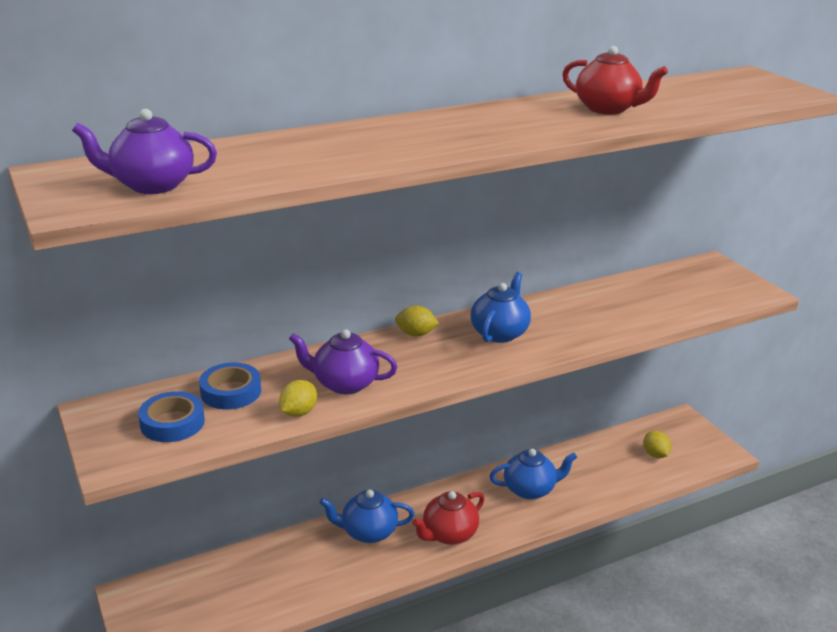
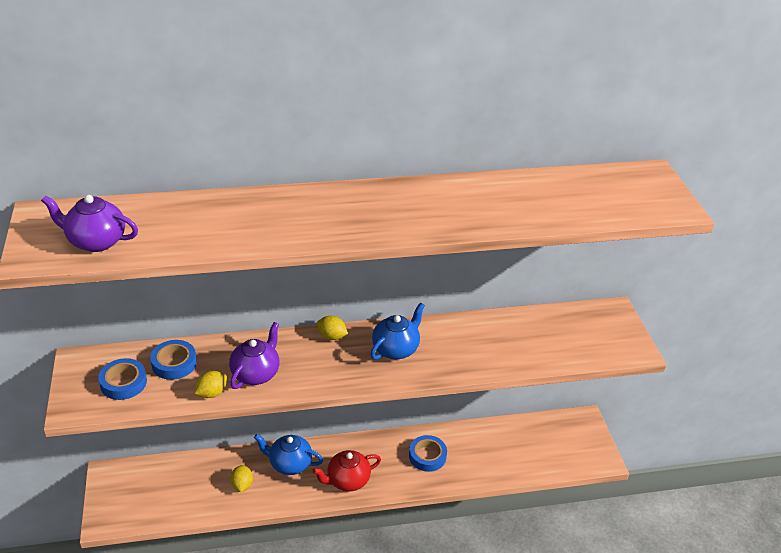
camera: 15 degrees right, 10 degrees up
purple teapot [289,329,397,394] -> purple teapot turned 90 degrees clockwise [229,322,279,389]
blue teapot [490,449,577,499] -> blue tape [409,435,447,472]
red teapot [562,46,668,115] -> none
yellow lemon [643,431,671,458] -> yellow lemon moved to [230,465,253,492]

